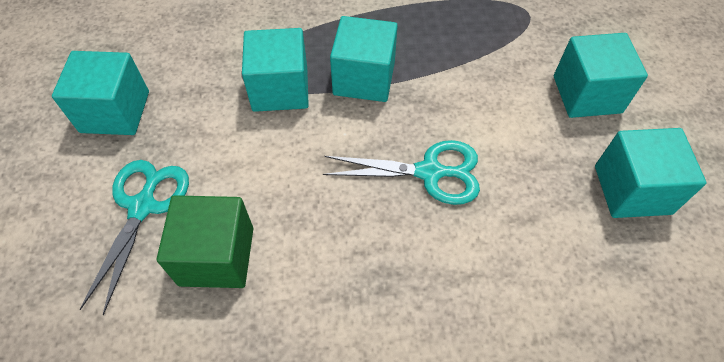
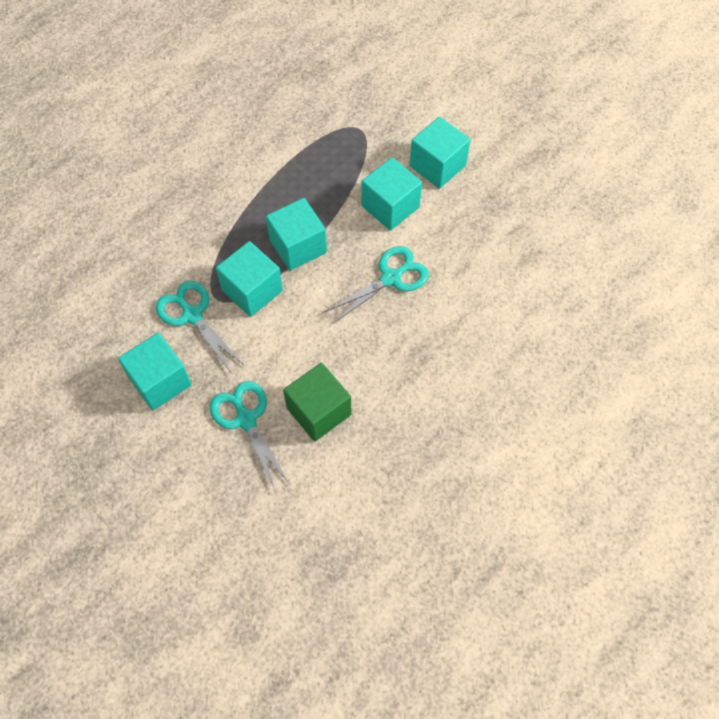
camera: 40 degrees left, 5 degrees up
turquoise cube [595,128,706,218] -> turquoise cube moved to [362,157,422,230]
none -> turquoise scissors [156,281,245,374]

